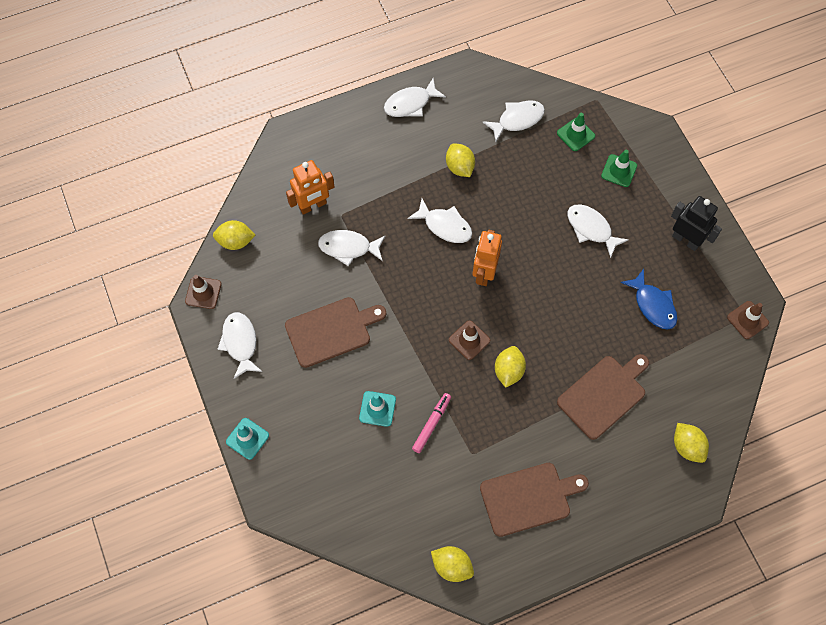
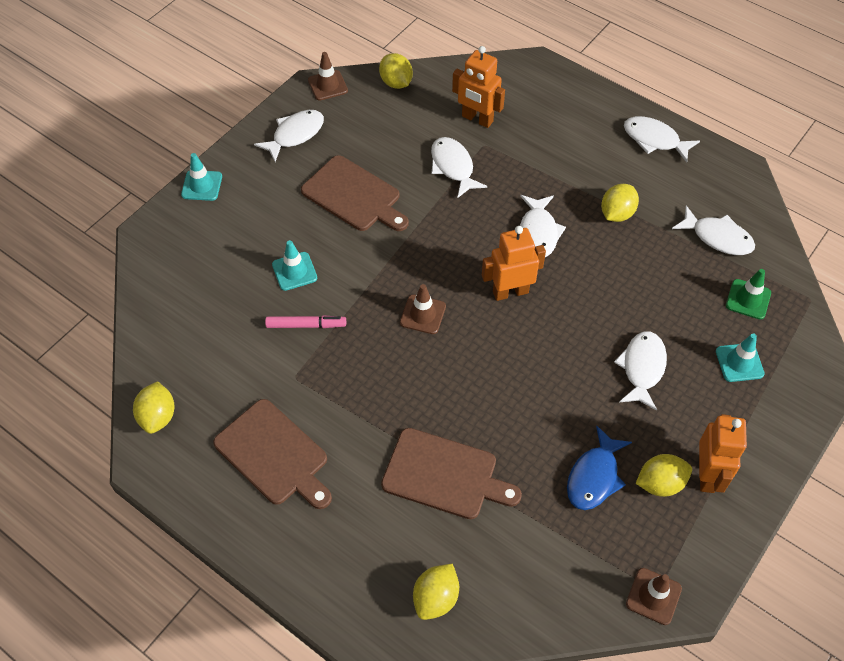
camera: 60 degrees right, 10 degrees down
yellow lemon [495,346,526,388] -> yellow lemon moved to [635,454,692,497]
green traffic cone [601,150,637,187] -> turquoise traffic cone [716,333,765,382]
black robot [671,196,722,251] -> orange robot [699,414,747,493]

